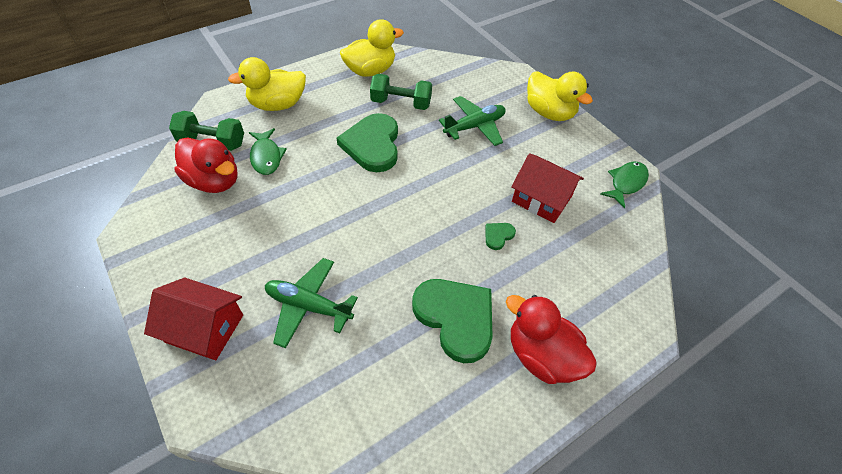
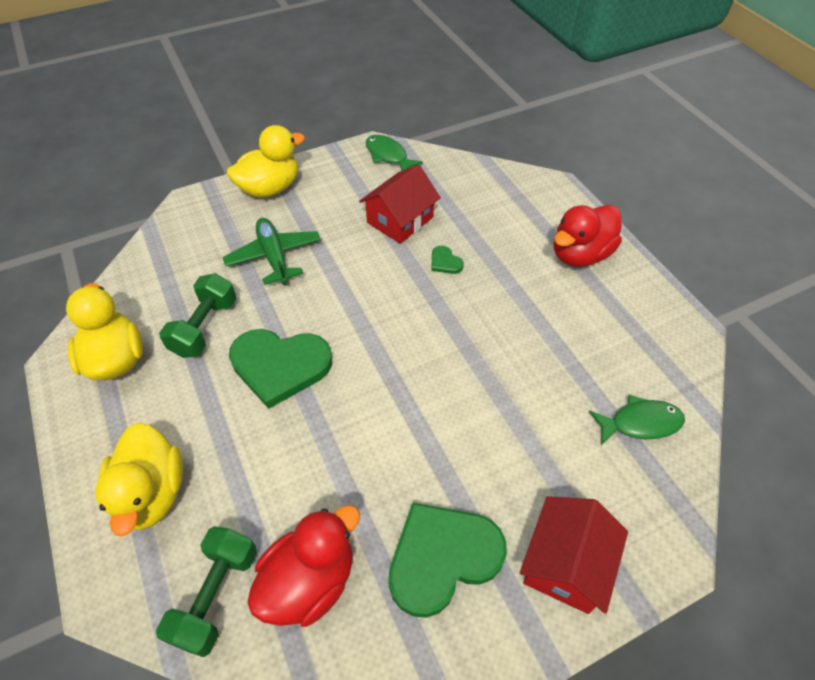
camera: 80 degrees left, 0 degrees up
green fish [249,128,287,175] -> green fish moved to [589,395,685,445]
green plane [265,258,358,348] -> none
green heart [412,279,493,363] -> green heart moved to [388,502,507,618]

